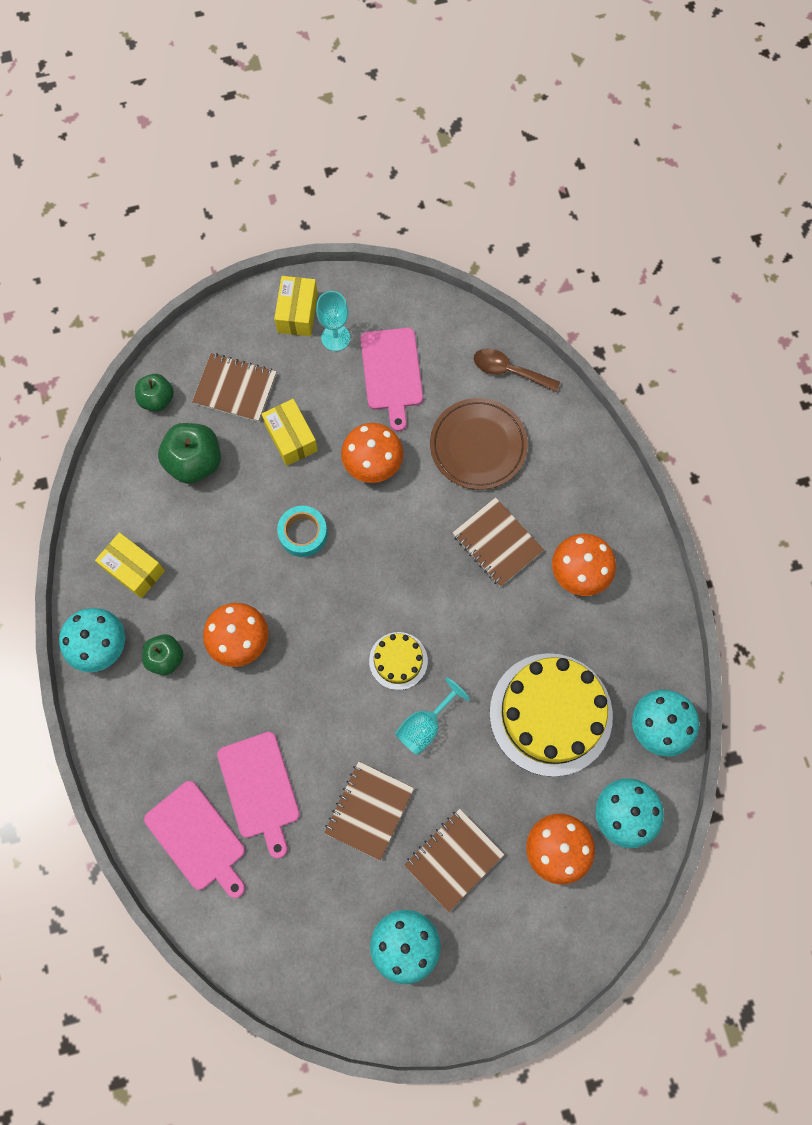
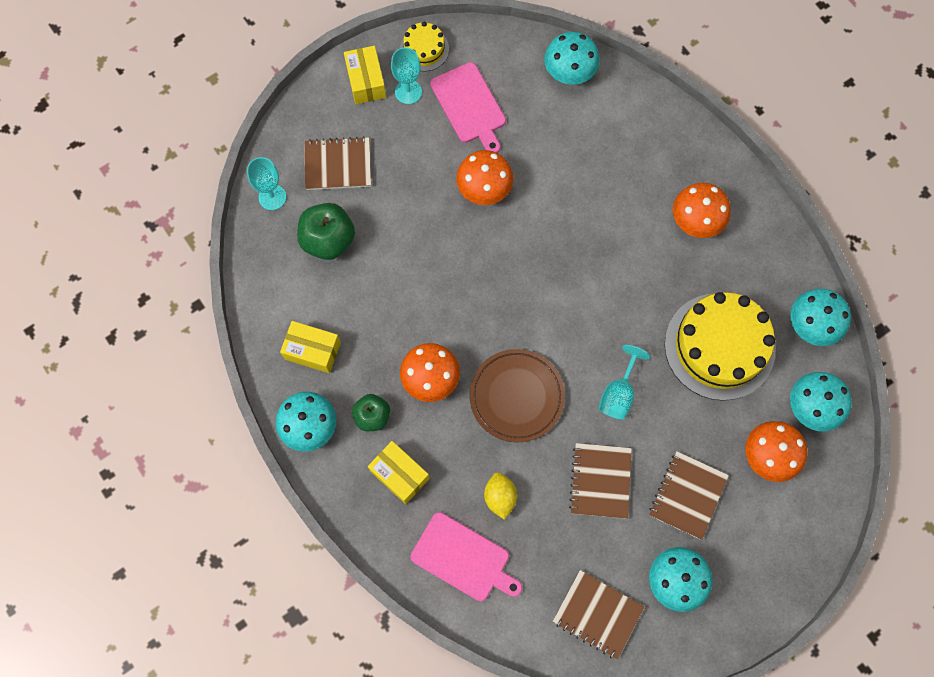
camera: 20 degrees left, 0 degrees up
green apple [135,374,174,411] -> turquoise goblet [247,157,286,210]
pink cutting board [217,732,300,858] -> yellow lemon [484,472,517,520]
yellow box [262,399,318,466] -> yellow box moved to [368,441,430,504]
turquoise tape [277,506,328,557] -> none
yellow cake [369,632,428,690] -> yellow cake moved to [400,22,449,71]
brown plate [430,398,528,490] -> brown plate moved to [469,349,565,442]
brown notebook [452,497,544,587] -> brown notebook moved to [552,570,644,659]
brown spoon [474,348,560,392] -> turquoise mushroom [544,32,600,85]

